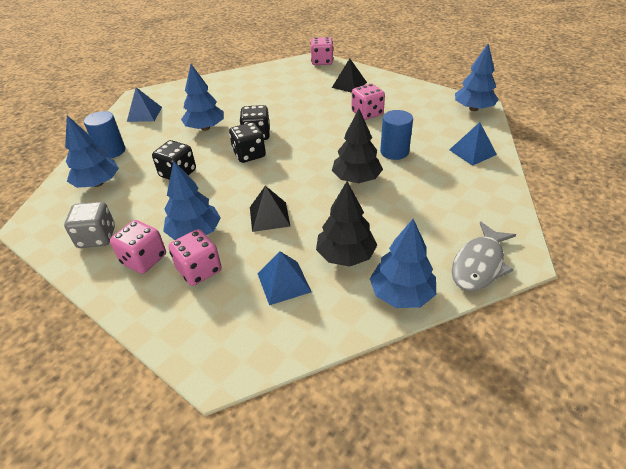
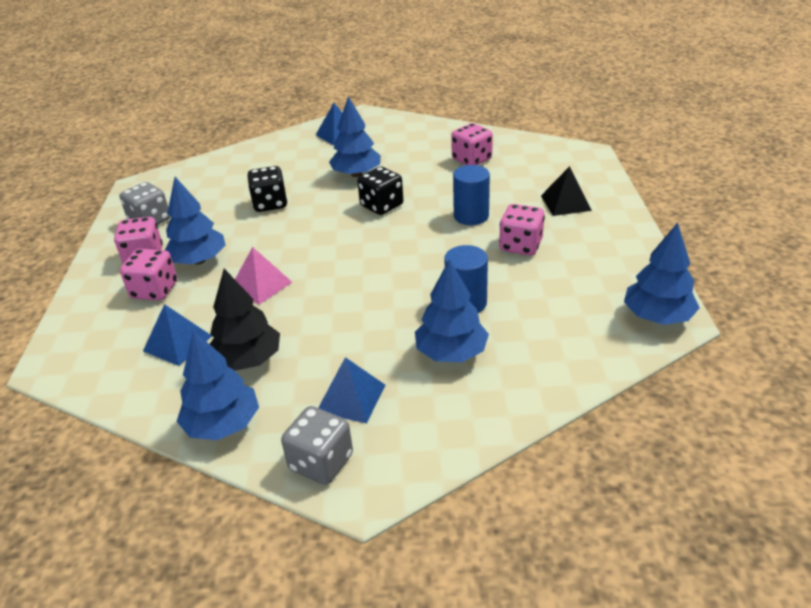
camera: 50 degrees right, 5 degrees down
blue tree [65,115,119,188] -> blue tree moved to [415,259,489,362]
blue cylinder [84,111,125,159] -> blue cylinder moved to [453,165,490,225]
black dice [229,122,266,163] -> none
black pyramid [250,186,291,232] -> pink pyramid [235,247,292,304]
pink dice [311,37,333,65] -> pink dice moved to [451,123,493,165]
black tree [332,109,383,183] -> none
blue pyramid [449,122,497,166] -> blue pyramid moved to [318,357,385,424]
grey fish [452,222,516,292] -> grey dice [281,406,353,485]

